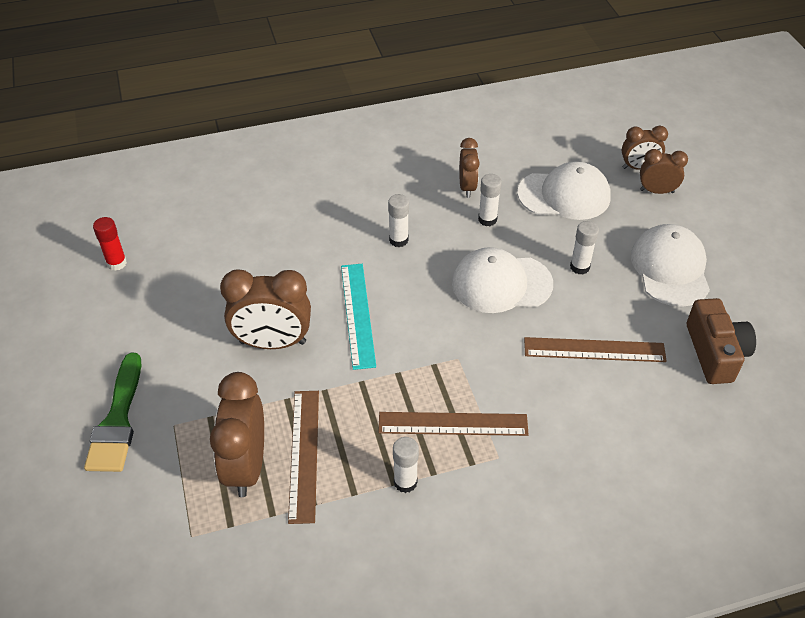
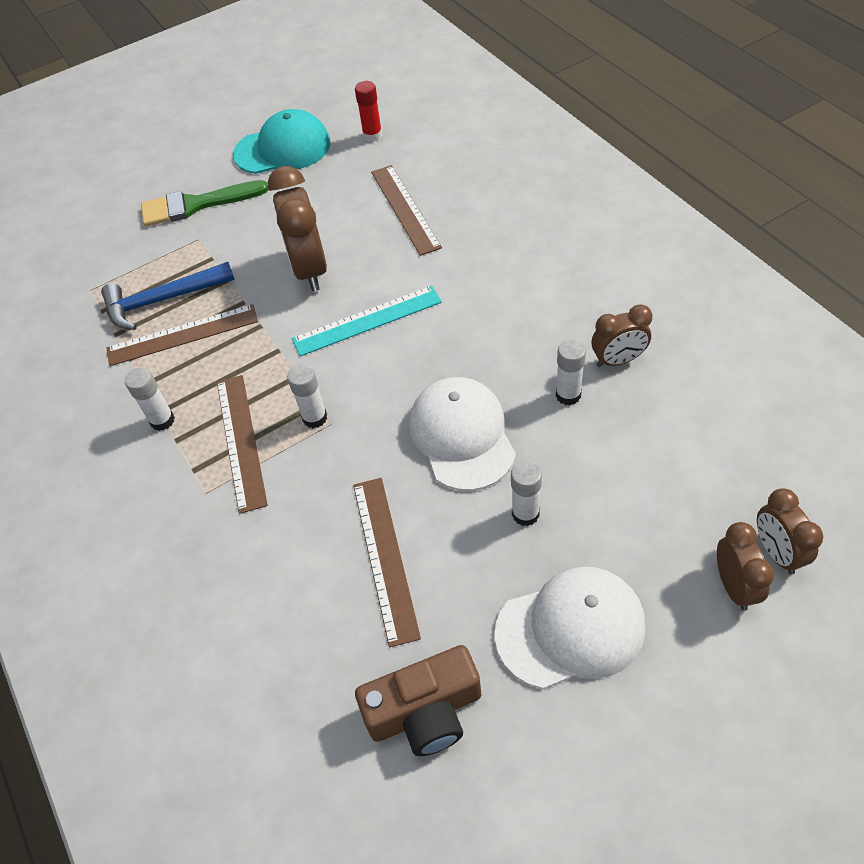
camera: 80 degrees right, 5 degrees up
brown clock [210,372,264,497] -> blue hammer [101,262,235,330]
white glue stick [388,194,409,247] -> white glue stick moved to [287,364,327,428]
white cap [517,161,611,220] -> none
none -> turquoise cap [233,109,330,174]
none -> brown ruler [371,165,442,256]

